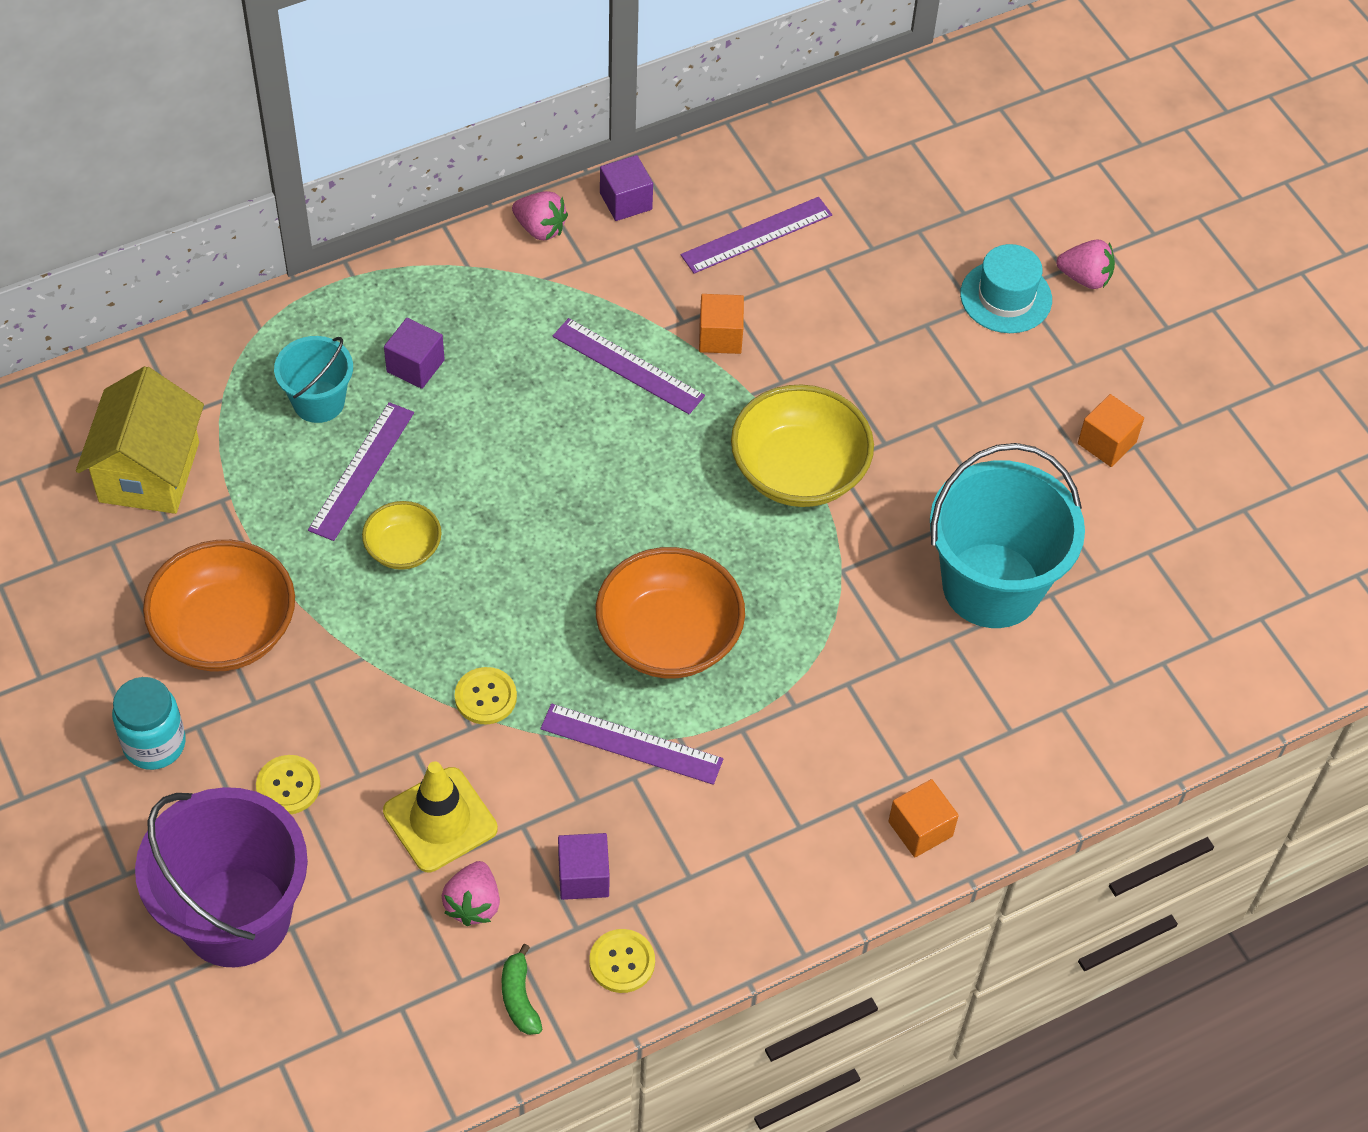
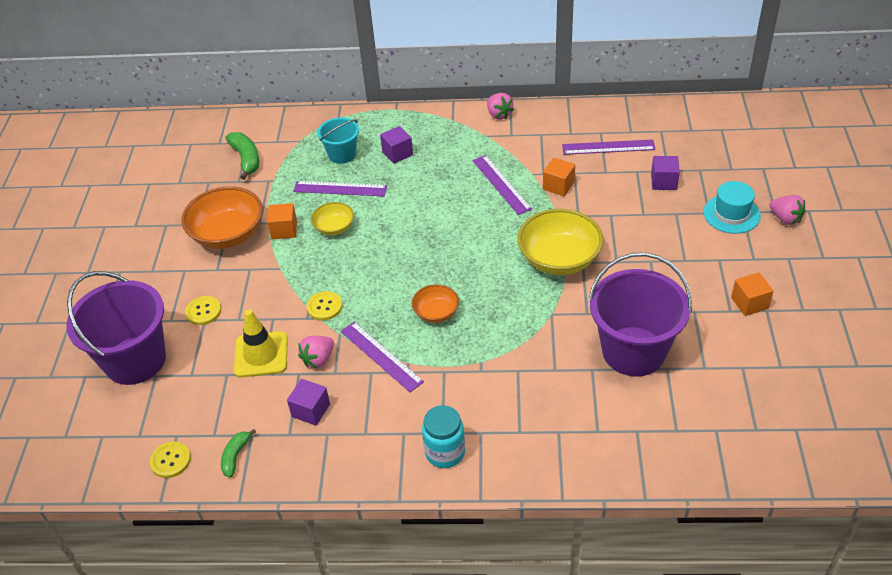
camera: 35 degrees right, 10 degrees down
yellow house [76,366,204,514] -> green banana [226,132,259,180]
turquoise jar [112,677,186,770] -> turquoise jar moved to [422,405,465,468]
purple ruler [308,402,414,541] -> purple ruler turned 45 degrees clockwise [293,181,387,196]
pink strawberry [442,861,500,926] -> pink strawberry moved to [298,336,334,368]
yellow button [589,929,655,993] -> yellow button moved to [150,442,191,478]
orange bowl [596,547,745,678] -> orange bowl [412,284,459,323], size x0.54
purple cube [600,155,653,221] -> purple cube moved to [651,156,680,190]
orange cube [888,779,959,857] -> orange cube moved to [267,203,297,239]
turquoise bucket [930,443,1085,628] -> purple bucket [588,252,692,377]

